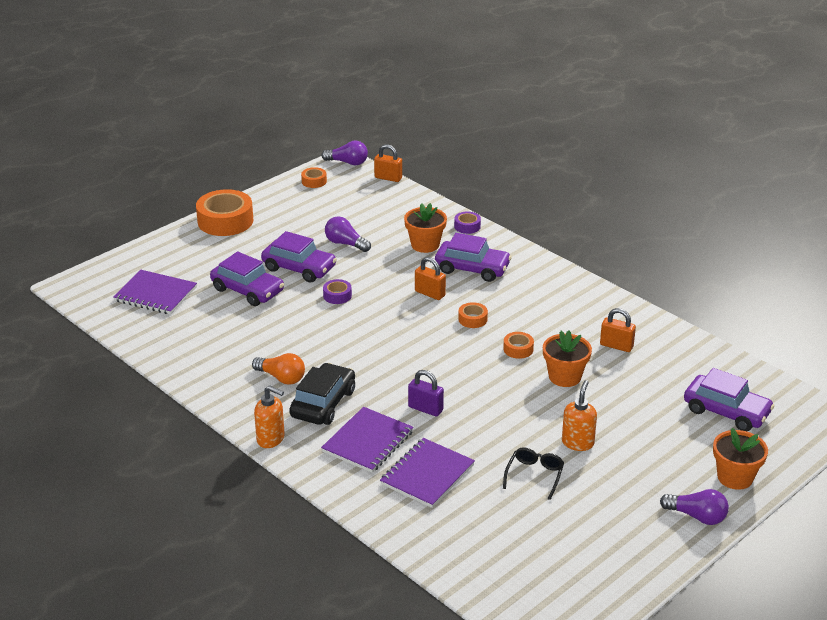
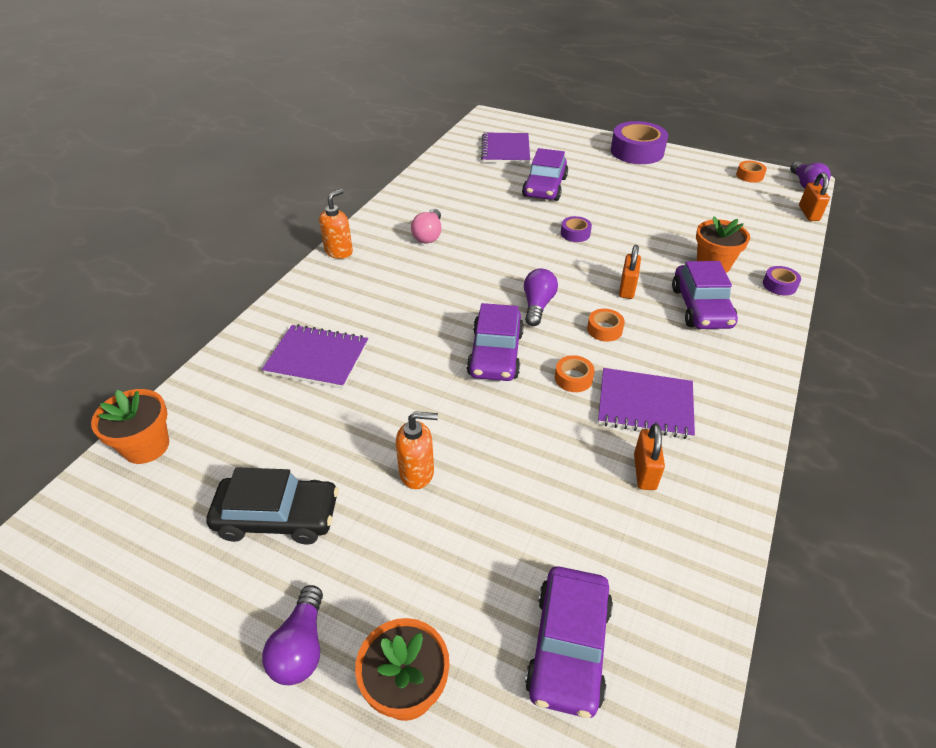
camera: 70 degrees right, 10 degrees up
orange tape [196,189,253,236] -> purple tape [611,121,668,164]
orange light bulb [252,353,305,385] -> pink light bulb [411,209,441,243]
orange soap dispenser [254,385,285,448] -> orange soap dispenser turned 150 degrees counterclockwise [319,189,353,259]
purple car [261,231,337,283] -> purple car moved to [467,303,524,381]
black car [289,363,355,425] -> black car moved to [206,467,338,545]
purple notebook [321,407,413,473] -> purple notebook moved to [598,368,695,439]
purple light bulb [325,216,371,252] -> purple light bulb moved to [524,268,558,326]
purple padlock [408,370,444,417] -> none
black glasses [503,447,564,500] -> none
orange flower pot [543,331,592,387] -> orange flower pot moved to [91,389,169,464]

